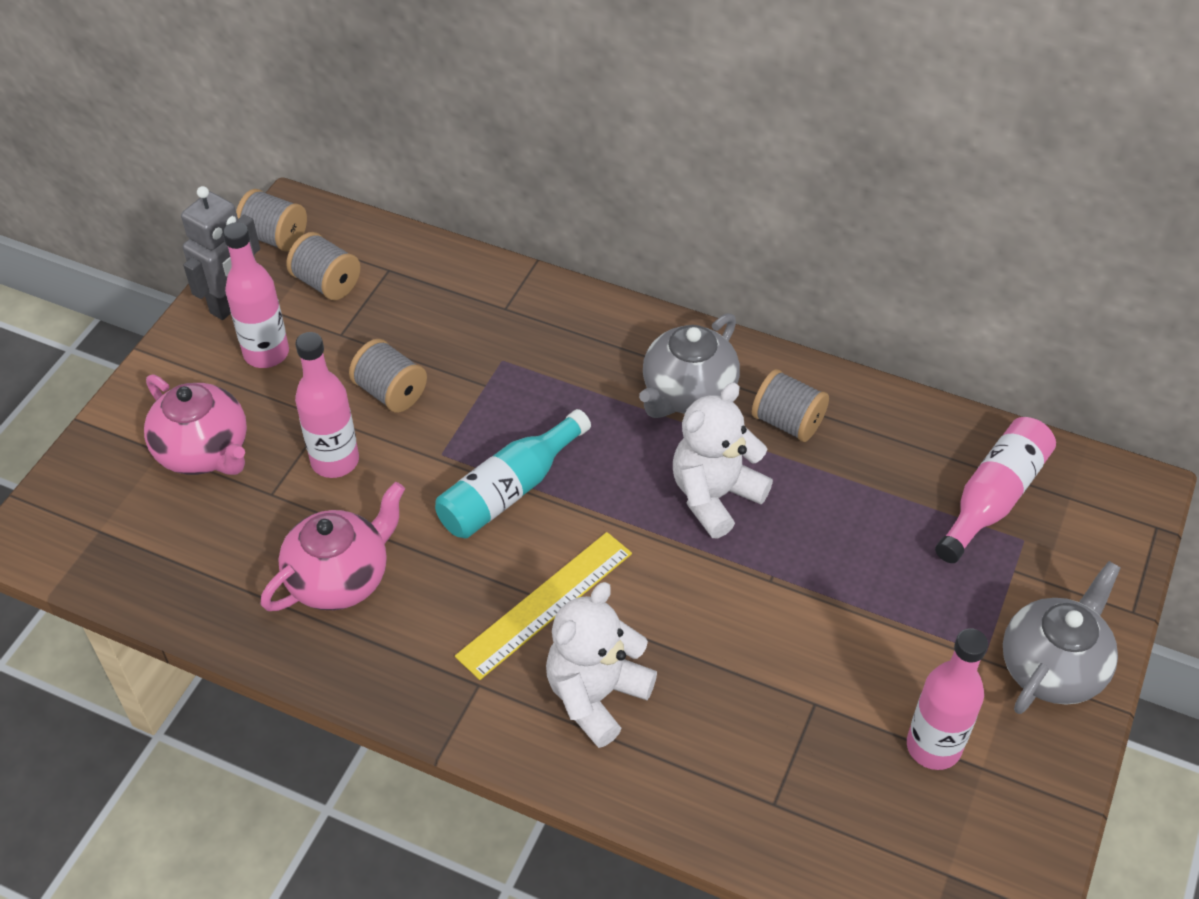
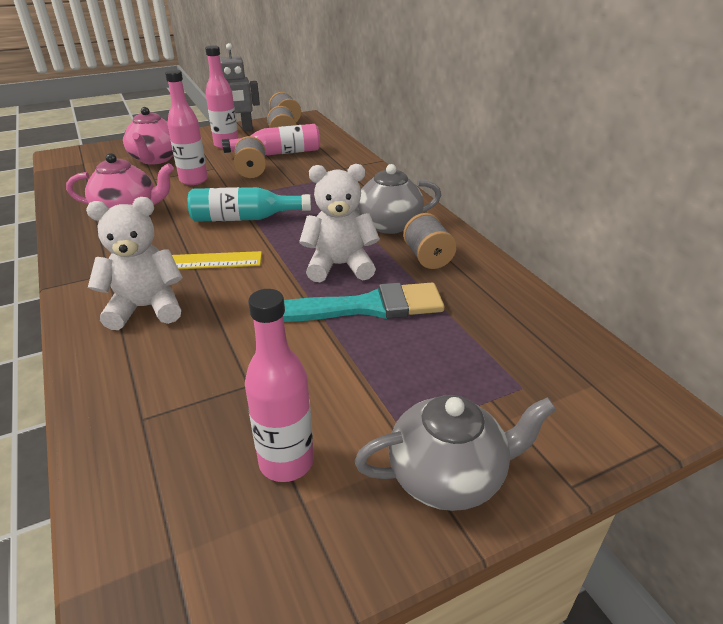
camera: 40 degrees right, 15 degrees down
pink bottle [935,417,1056,563] -> pink bottle moved to [222,124,320,155]
none -> turquoise brush [283,283,445,322]

